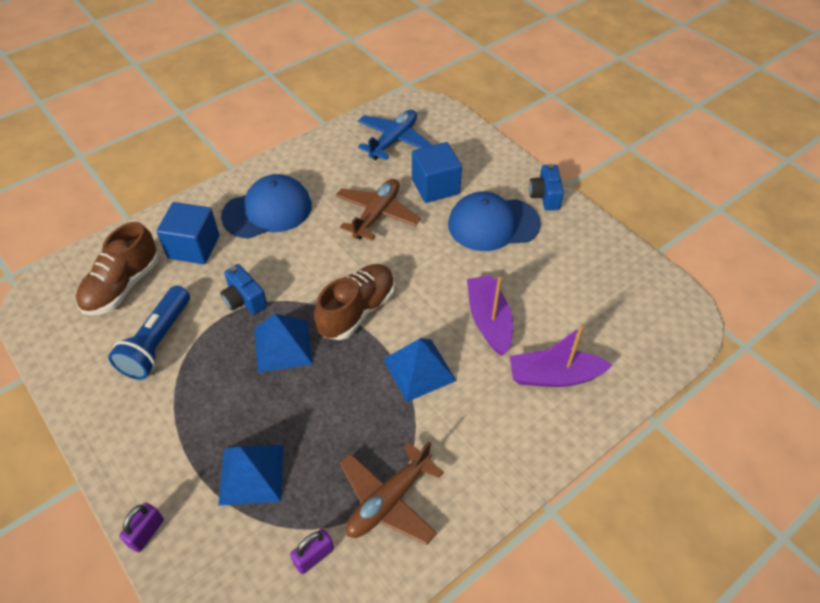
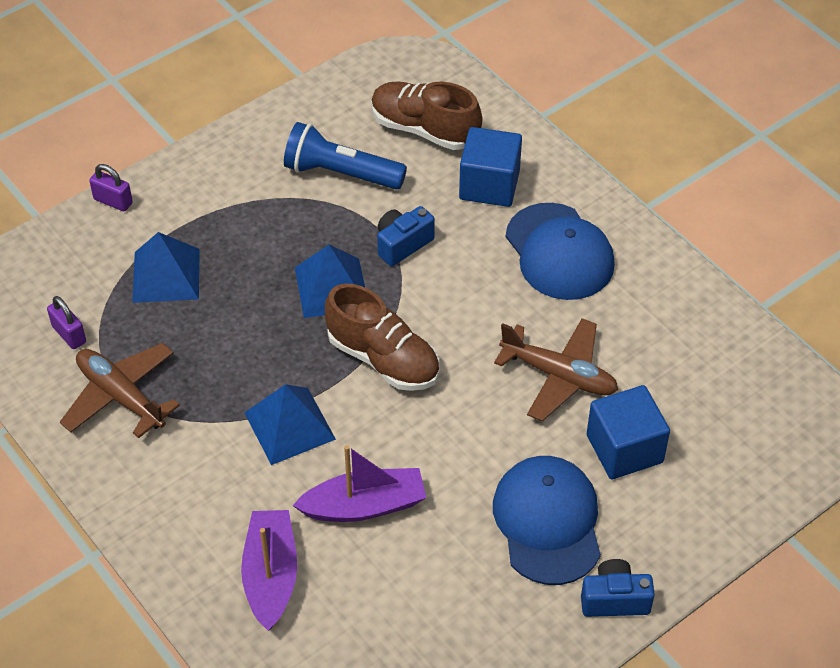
camera: 90 degrees right, 0 degrees up
blue plane [358,110,432,160] -> none

